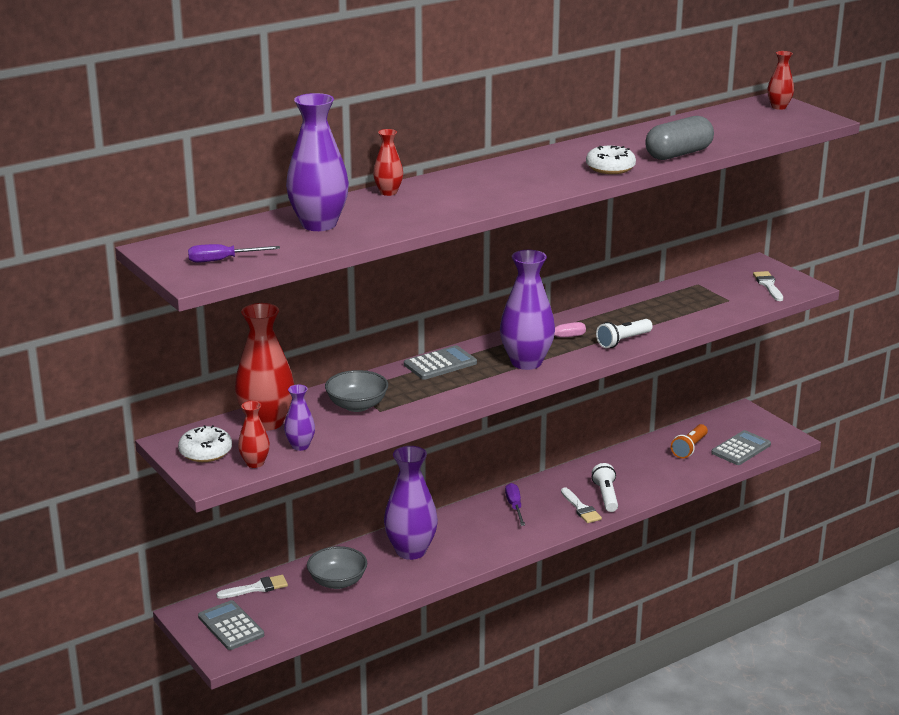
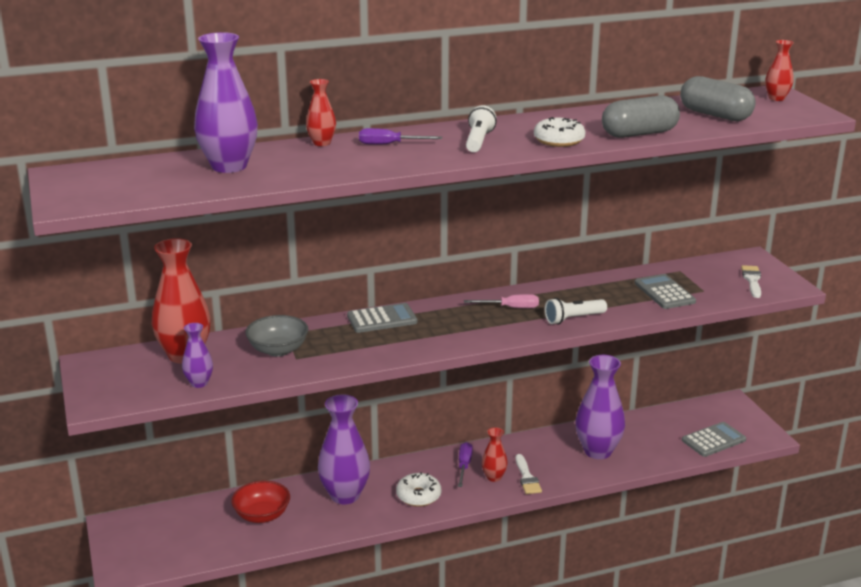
camera: 15 degrees right, 0 degrees up
white donut [178,425,232,462] -> white donut moved to [396,472,441,507]
purple screwdriver [188,244,280,263] -> purple screwdriver moved to [359,128,442,145]
grey calculator [198,600,264,650] -> grey calculator moved to [635,274,696,309]
white brush [216,575,288,599] -> none
red vase [238,401,270,468] -> red vase moved to [482,427,508,482]
grey bowl [307,546,367,589] -> red bowl [231,480,290,523]
purple vase [500,250,555,370] -> purple vase moved to [575,355,625,459]
white flashlight [592,463,618,512] -> white flashlight moved to [466,105,497,152]
orange flashlight [671,424,708,459] -> none
none -> grey capsule [680,76,756,121]

